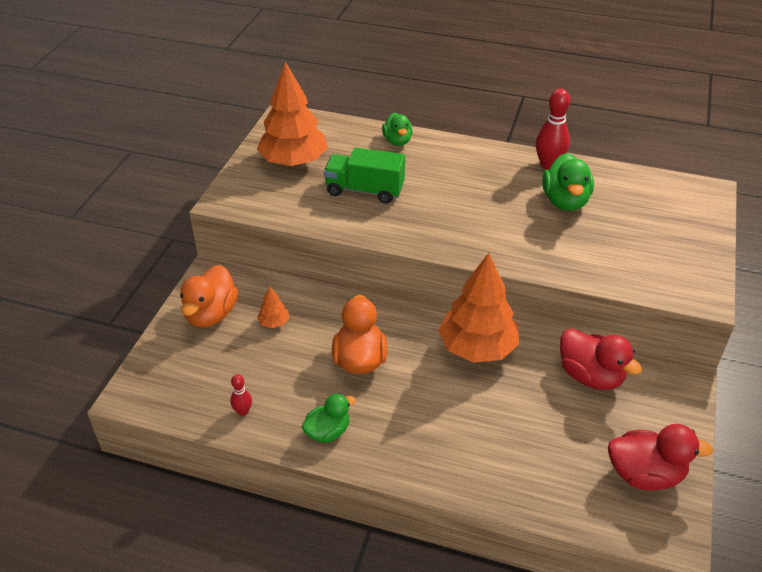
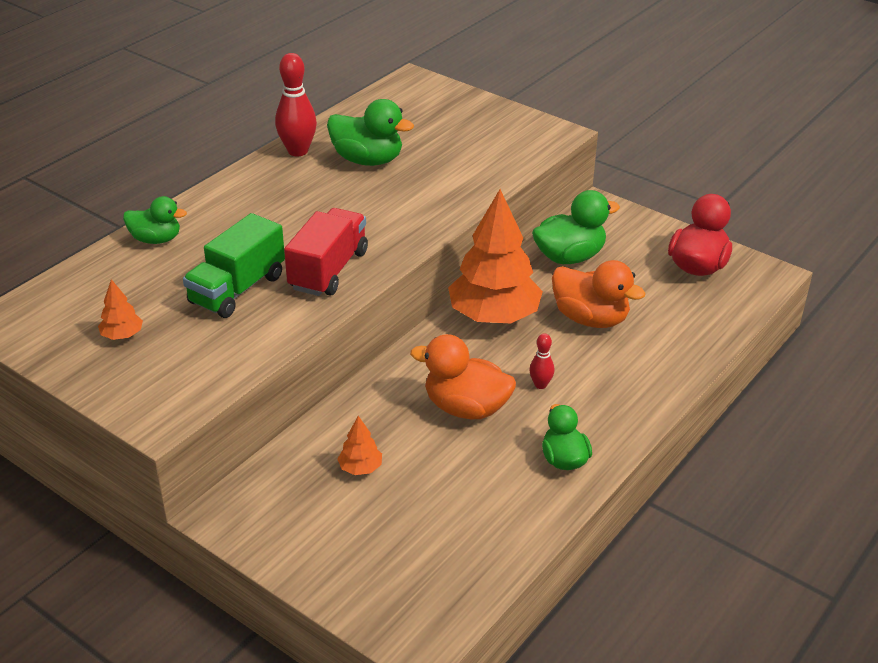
camera: 70 degrees left, 5 degrees down
orange duck [180,265,238,327] -> orange duck moved to [552,260,646,328]
red bowling pin [230,374,252,416] -> red bowling pin moved to [529,333,554,389]
orange tree [257,62,328,166] -> orange tree [98,279,143,340], size x0.41
red duck [560,328,642,390] -> green duck [532,190,620,264]
none -> red truck [284,208,368,296]

